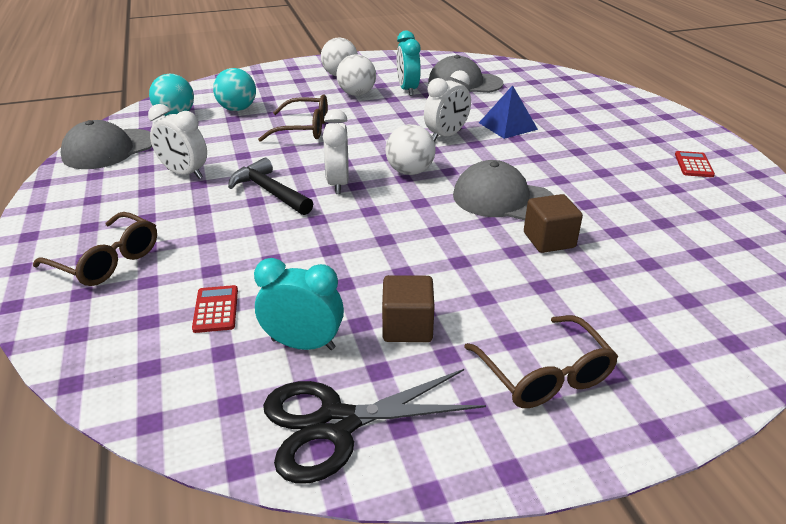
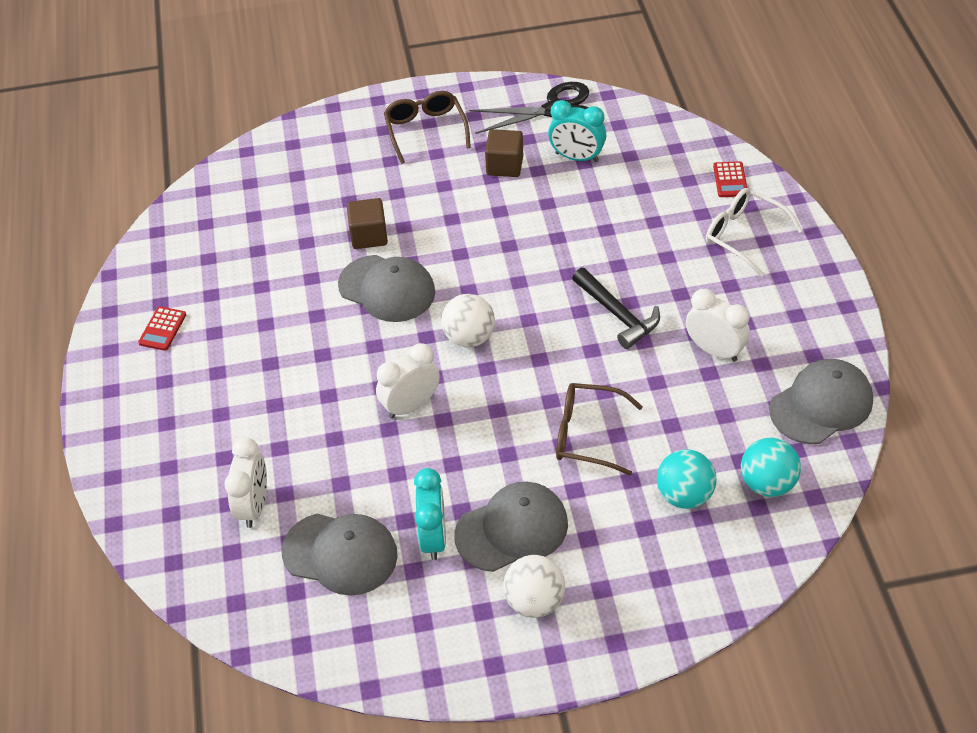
camera: 170 degrees left, 15 degrees up
brown glasses [33,212,157,286] -> white glasses [706,188,803,277]
red calculator [192,285,238,333] -> red calculator moved to [713,161,747,197]
white clock [323,109,349,194] -> white clock moved to [224,437,267,528]
white ball [336,54,376,96] -> grey cap [454,482,568,572]
blue pyramid [479,85,538,139] -> none

